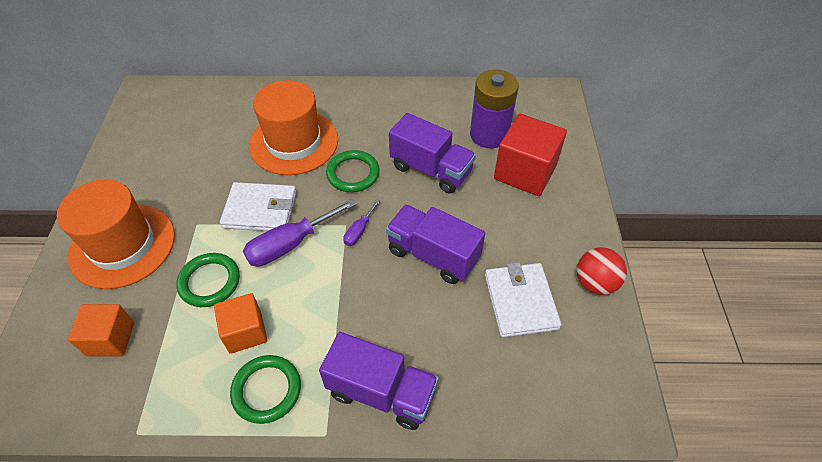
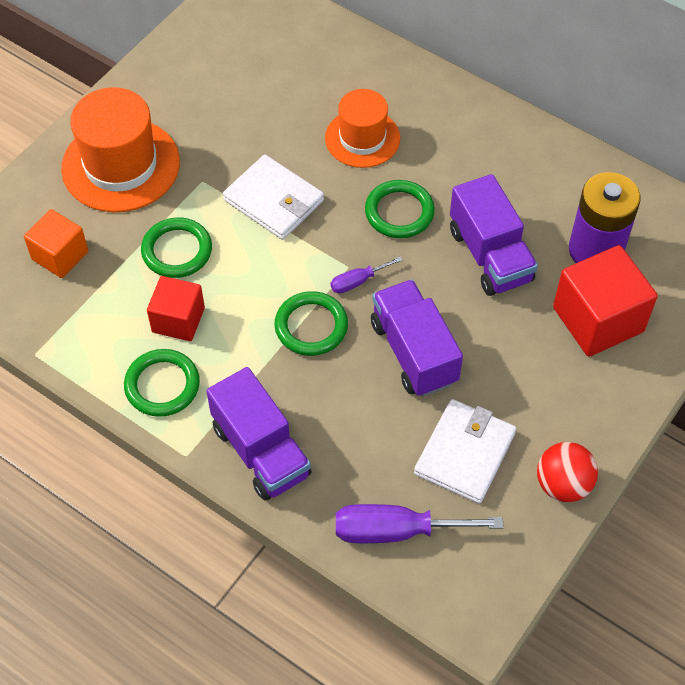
camera: 35 degrees right, 5 degrees up
orange cube [214,293,267,354] -> red cube [147,276,205,341]
purple screwdriver [243,199,356,266] -> purple screwdriver moved to [336,504,504,543]
orange hat [249,80,338,175] -> orange hat [325,89,400,168], size x0.65
none -> green ring [274,291,348,356]

